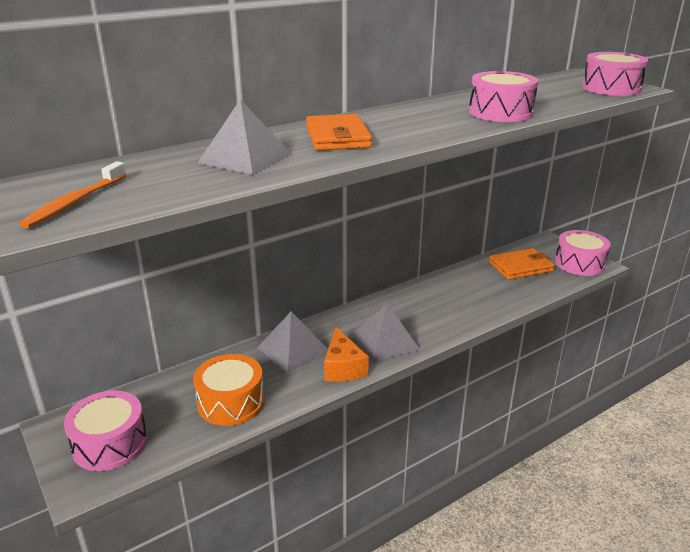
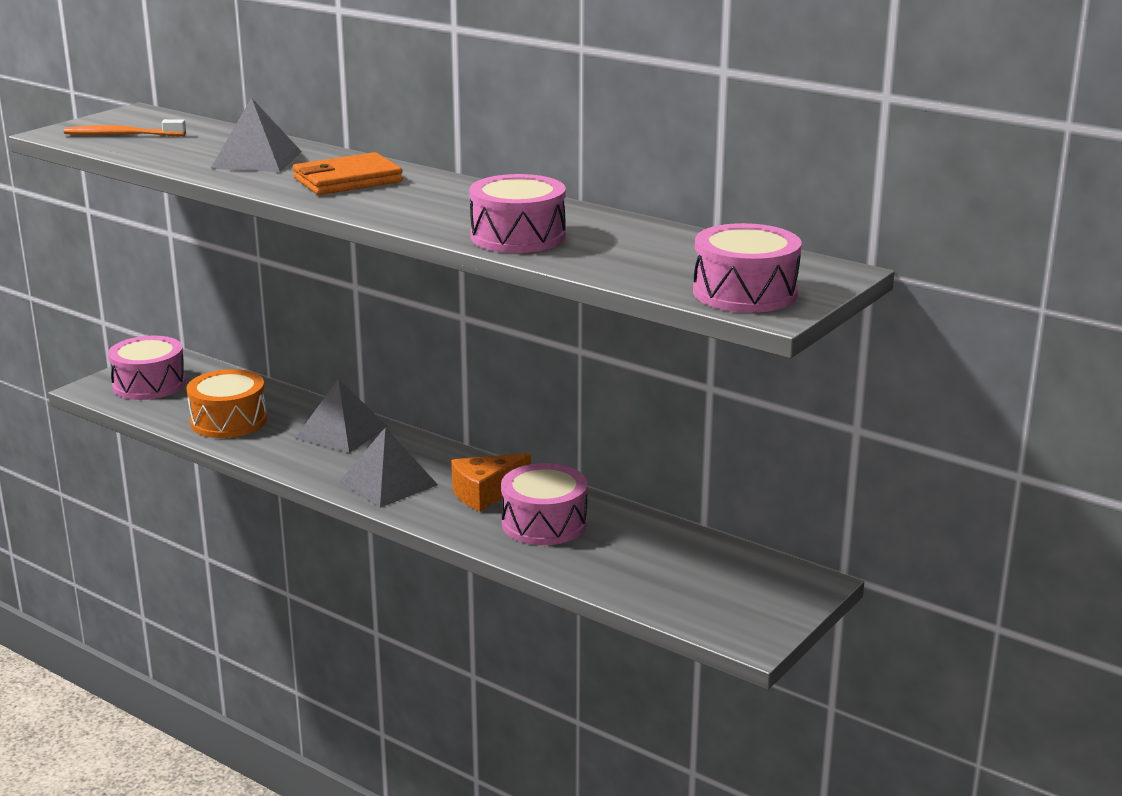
camera: 70 degrees right, 5 degrees down
orange cheese [324,327,369,382] -> orange cheese moved to [451,453,531,512]
orange wallet [489,248,555,280] -> none
pink drum [555,230,611,276] -> pink drum moved to [501,463,587,545]

